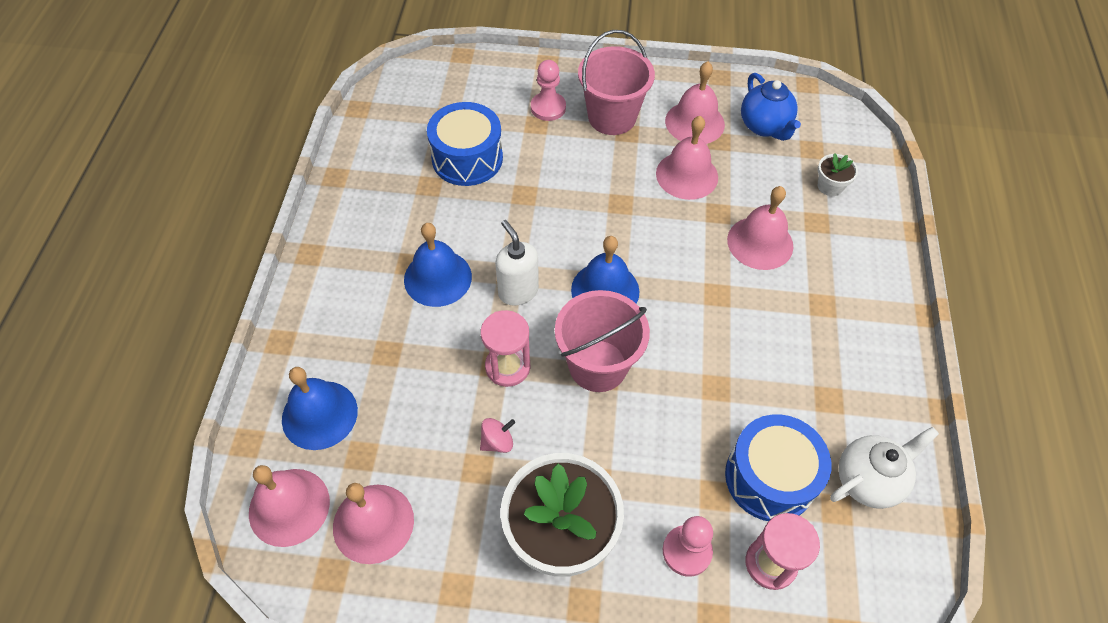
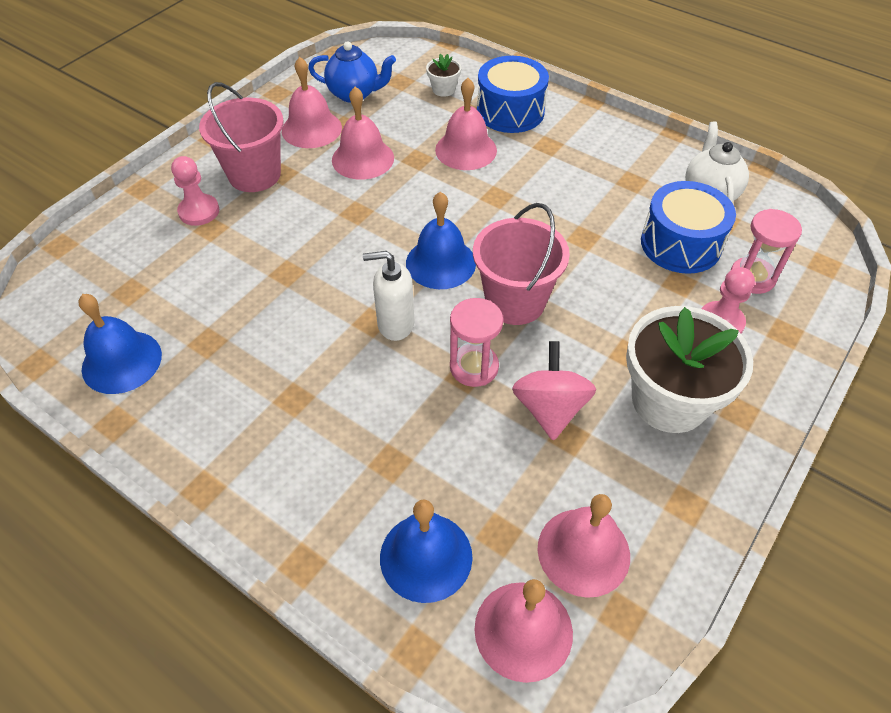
camera: 60 degrees left, 5 degrees down
blue bell [404,223,472,307] -> blue bell moved to [78,294,162,394]
blue drum [427,102,503,186] -> blue drum moved to [477,56,549,133]
pink spinning top [480,418,515,453] -> pink spinning top [512,341,596,441], size x1.88

